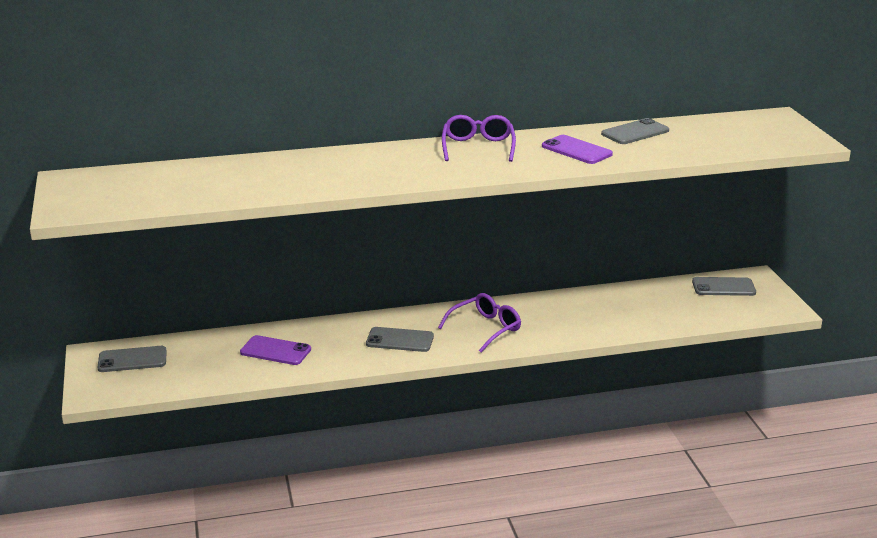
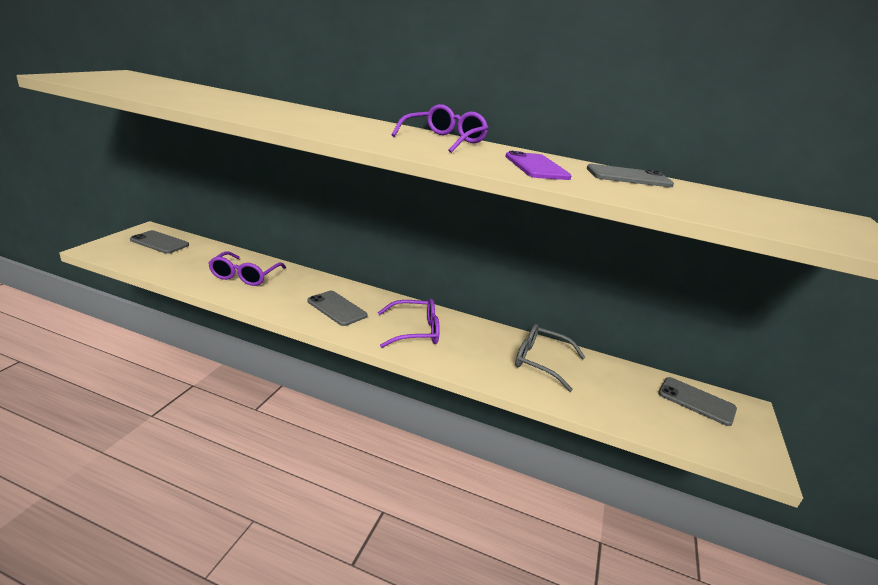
camera: 30 degrees right, 0 degrees up
purple phone [240,335,311,365] -> purple glasses [208,251,286,286]
none -> grey glasses [515,324,585,392]

